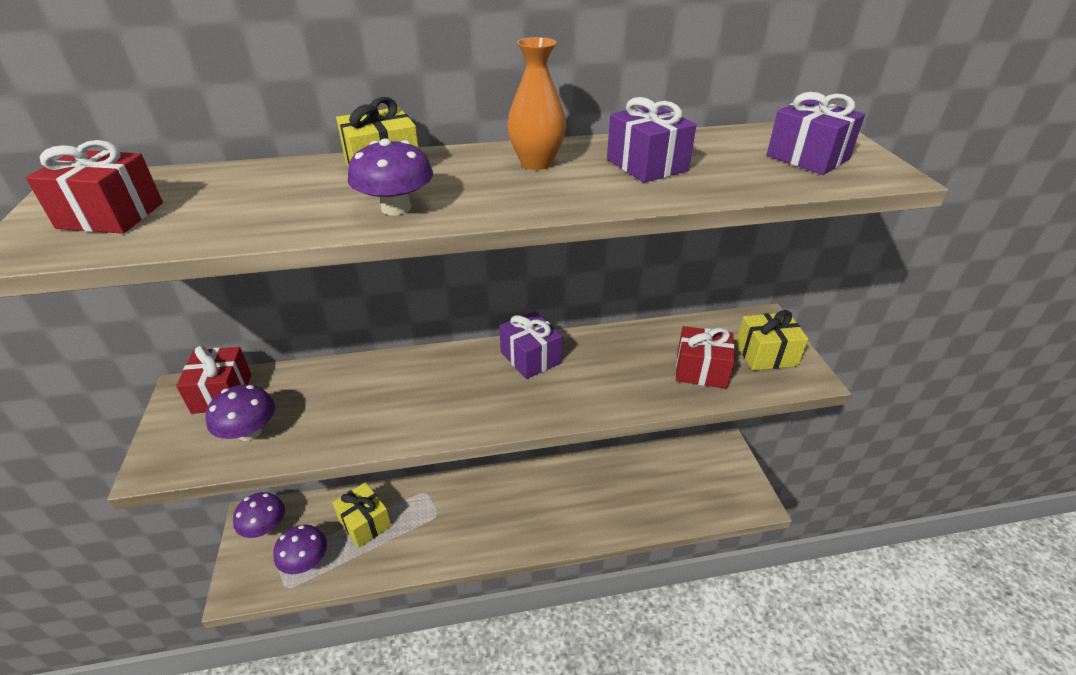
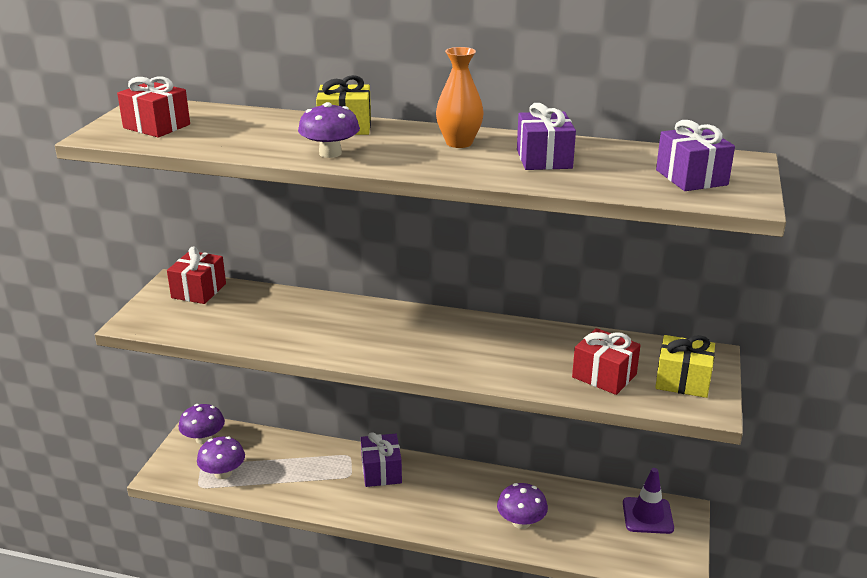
camera: 25 degrees right, 10 degrees down
purple mushroom [206,385,275,441] -> purple mushroom moved to [497,483,548,529]
yellow gift [332,482,391,548] -> none
purple gift [499,311,563,379] -> purple gift moved to [361,432,402,487]
none -> purple traffic cone [623,468,674,534]

